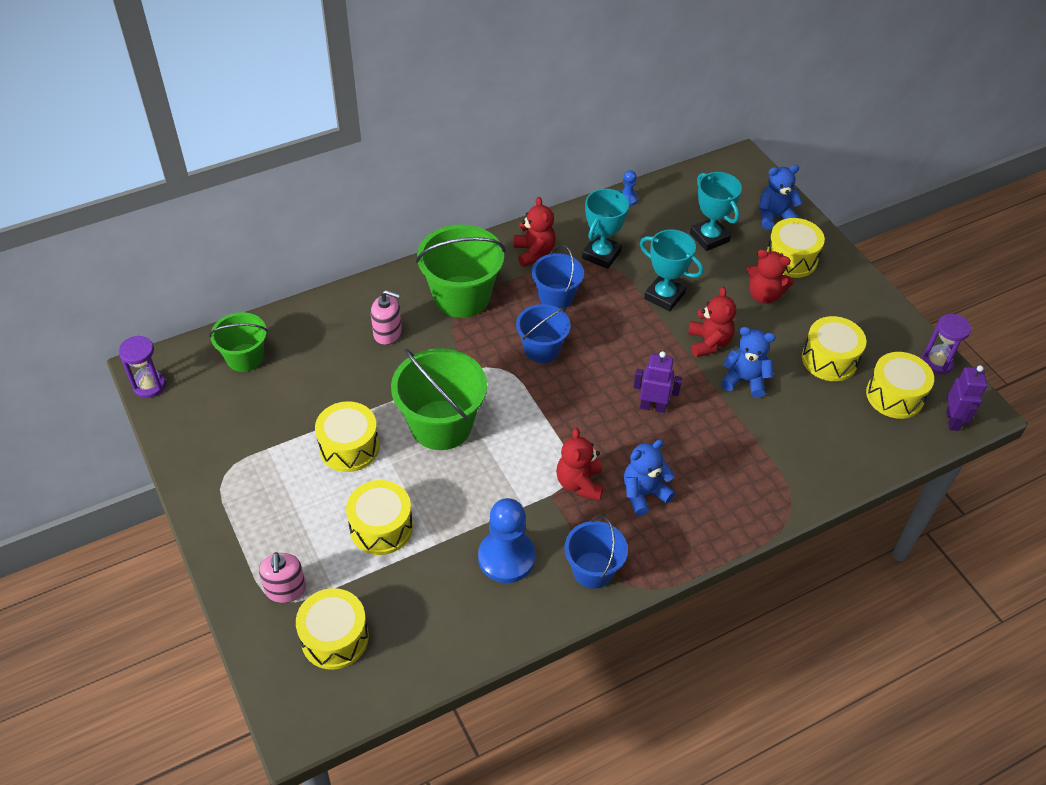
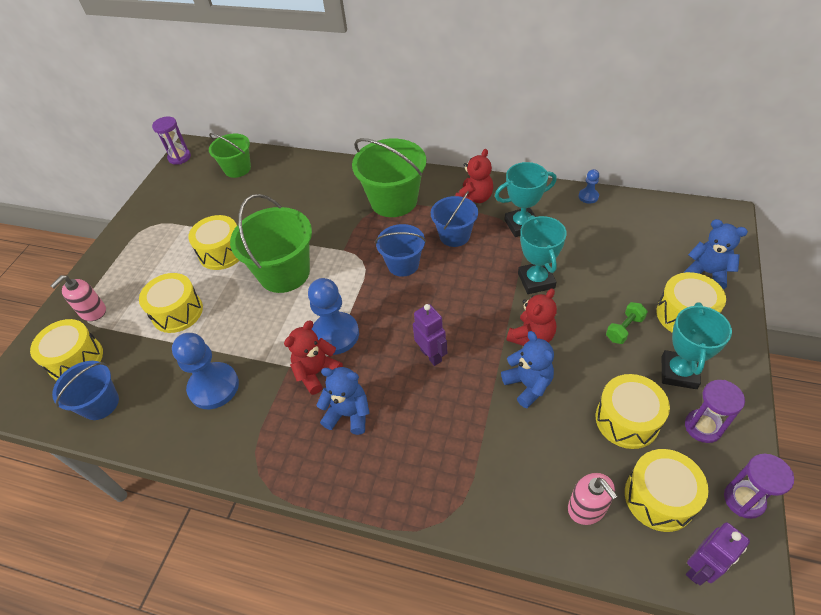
camera: 50 degrees right, 0 degrees up
pink soap dispenser [371,290,402,345] -> pink soap dispenser moved to [568,473,618,525]
blue bucket [565,516,628,589] -> blue bucket moved to [52,361,119,420]
turquoise trophy [690,172,742,251] -> turquoise trophy moved to [662,302,732,389]
red teddy bear [746,249,794,304] -> green dumbbell [606,302,648,344]
none -> blue pawn [308,278,359,355]
none -> purple hourglass [685,380,745,443]

